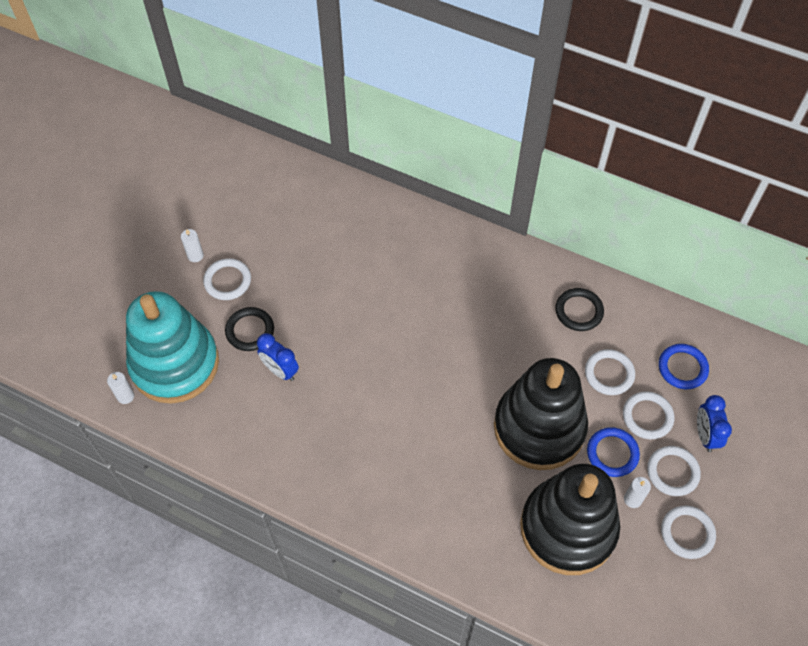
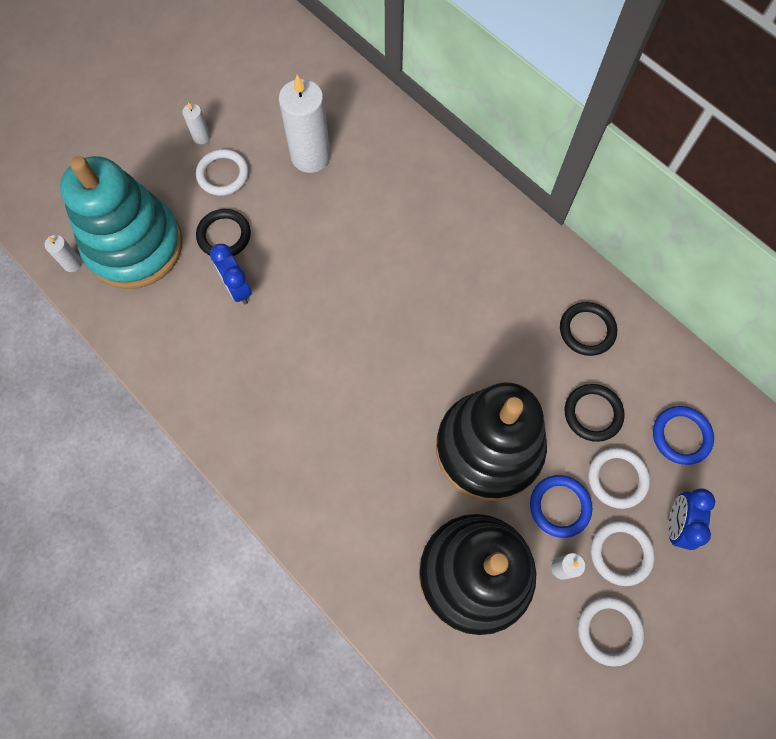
camera: 20 degrees right, 10 degrees up
white ring [585,349,635,395] -> black ring [565,384,625,442]
none -> white candle [279,75,330,173]

